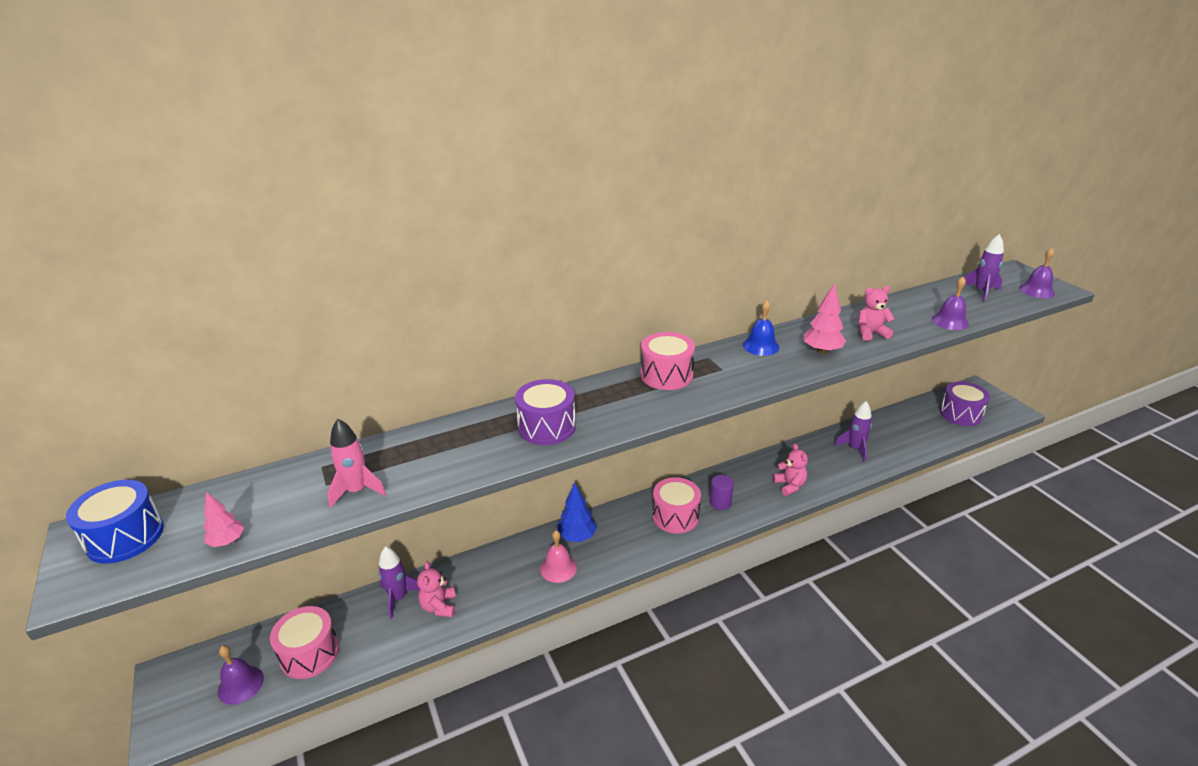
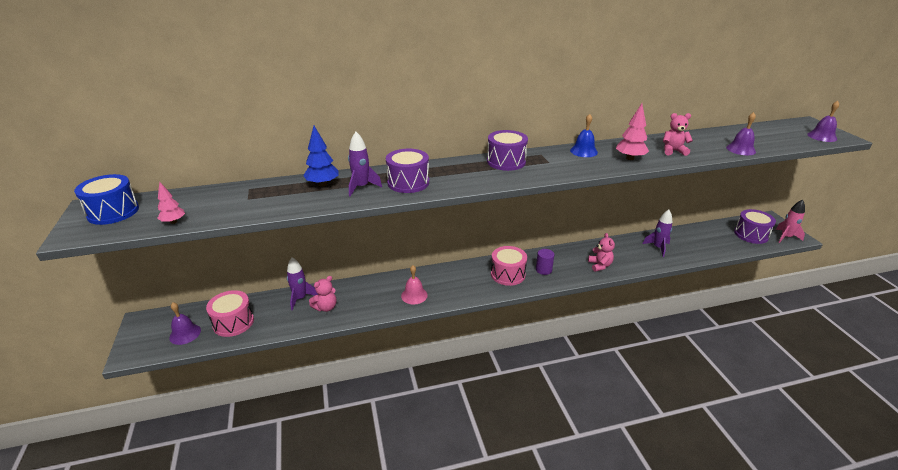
camera: 10 degrees right, 0 degrees up
pink rocket [327,419,386,508] -> pink rocket moved to [776,200,805,243]
pink teddy bear [417,561,456,617] -> pink teddy bear turned 135 degrees counterclockwise [309,276,336,312]
blue tree [558,483,597,542] -> blue tree moved to [303,126,338,187]
pink drum [641,332,695,390] -> purple drum [487,130,528,171]
purple rocket [964,234,1004,302] -> purple rocket moved to [348,132,382,196]

